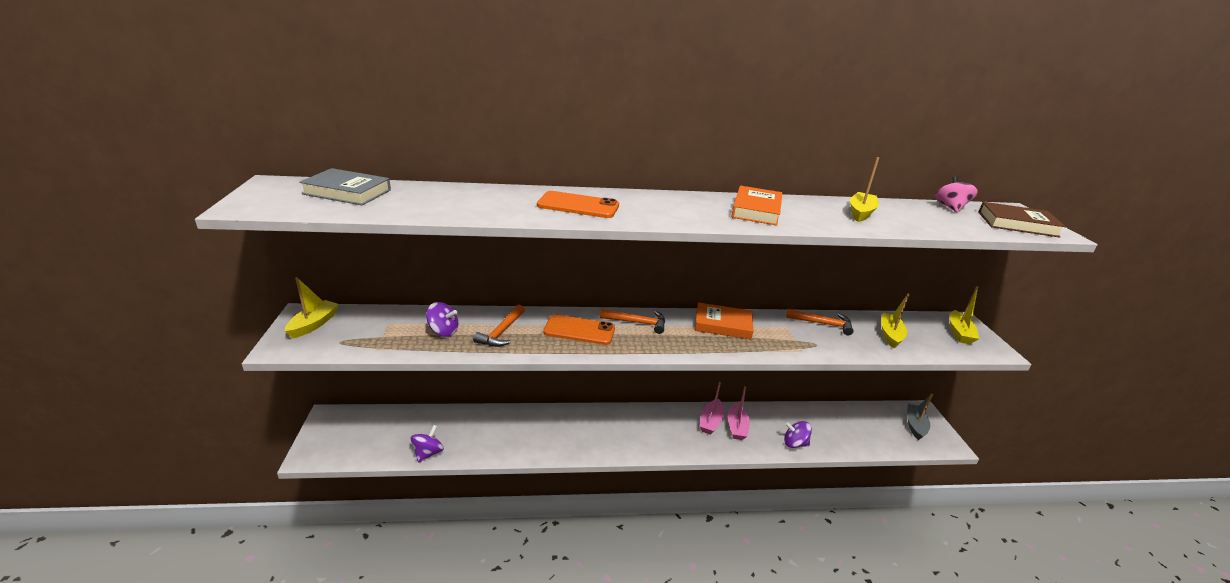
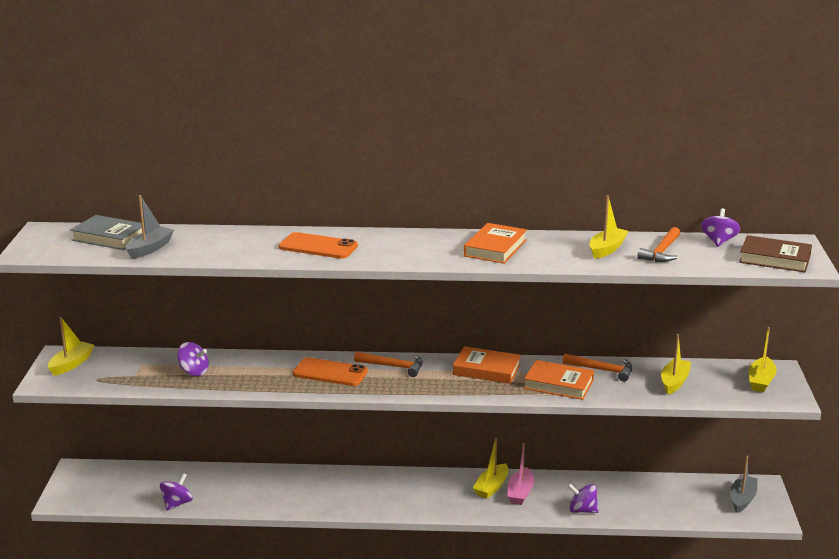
camera: 10 degrees right, 5 degrees down
orange hammer [473,305,525,347] -> orange hammer moved to [638,227,680,262]
pink boat [699,382,724,435] -> yellow boat [473,438,508,499]
pink spinning top [935,176,978,212] -> purple spinning top [701,208,740,247]
none -> grey boat [126,195,174,259]
none -> orange book [524,360,594,400]

